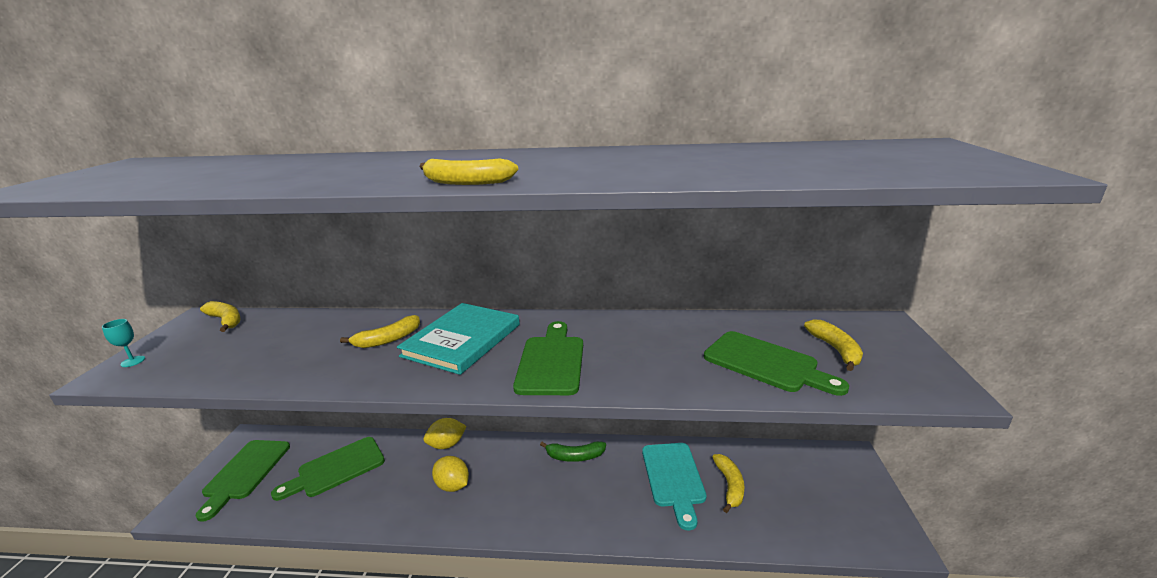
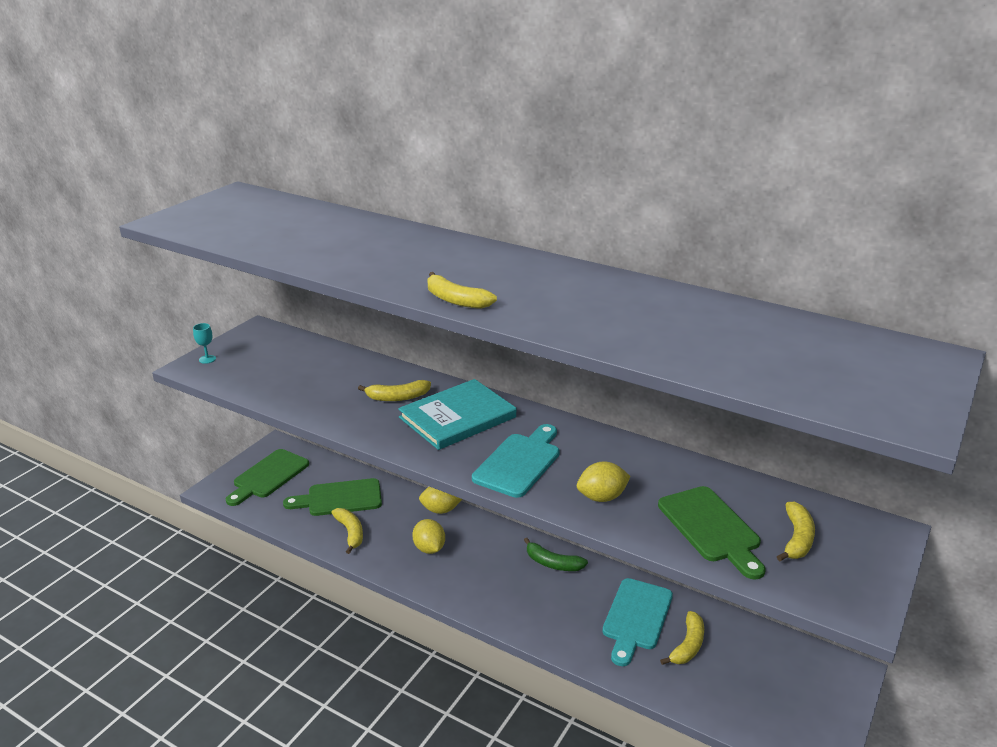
camera: 25 degrees right, 5 degrees up
yellow banana [200,301,241,332] -> yellow banana moved to [331,508,363,554]
green cutting board [513,321,583,395] -> turquoise cutting board [472,424,560,498]
none -> yellow lemon [577,461,631,502]

